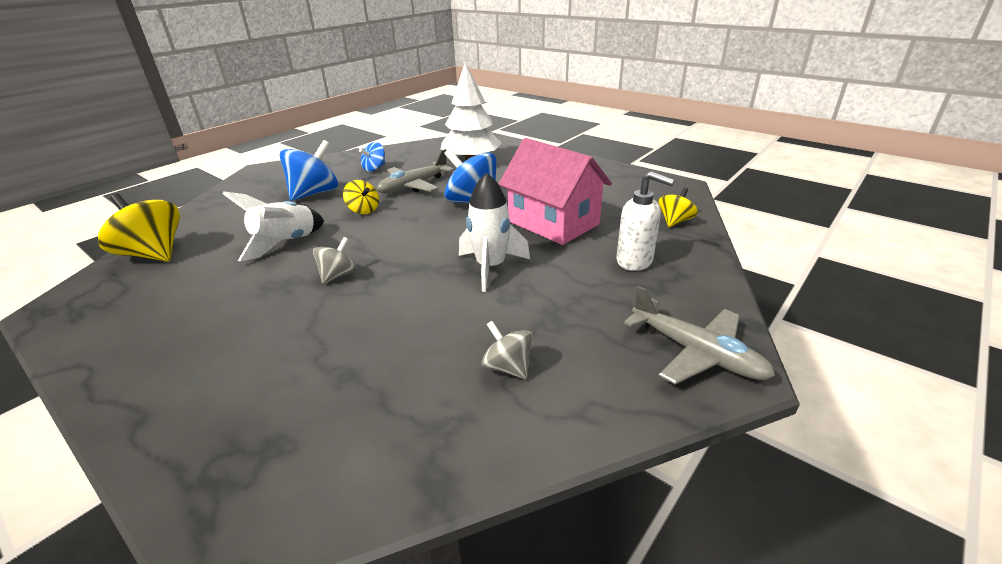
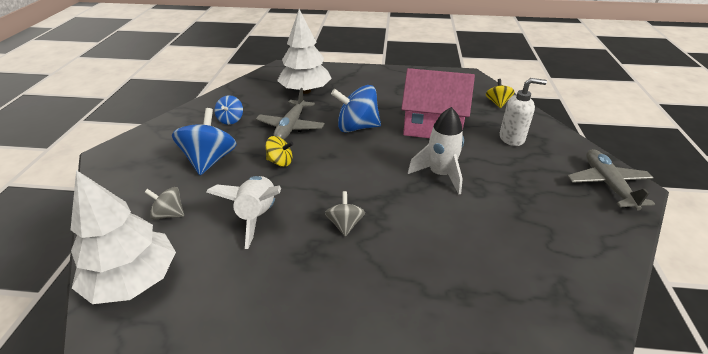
camera: 35 degrees left, 5 degrees up
yellow spinning top [98,194,180,261] -> white tree [71,170,176,304]
grey spinning top [482,321,533,379] -> grey spinning top moved to [145,187,184,220]
grey plane [624,286,775,385] -> grey plane turned 105 degrees counterclockwise [568,149,655,211]

